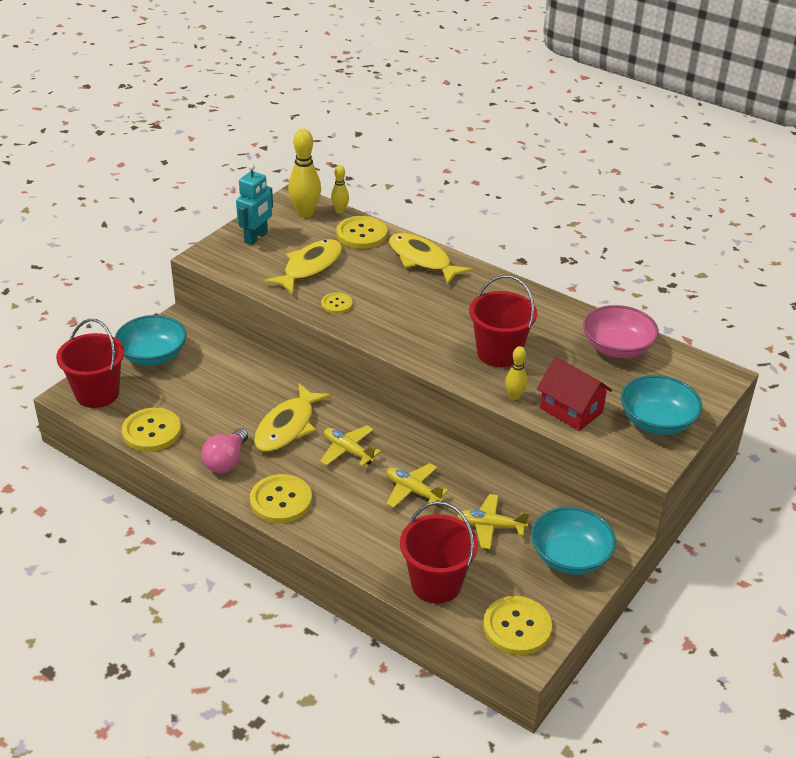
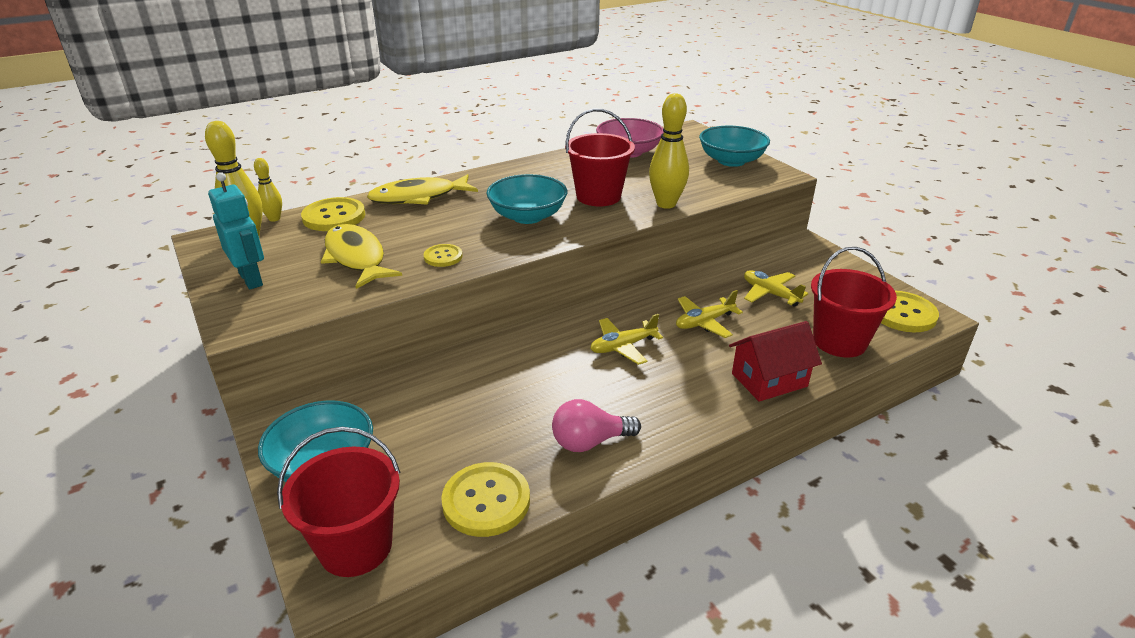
camera: 65 degrees left, 5 degrees down
pink light bulb [201,428,248,473] -> pink light bulb turned 120 degrees clockwise [552,399,641,452]
yellow button [250,474,312,523] -> none
yellow fish [254,383,331,452] -> none
yellow plane [457,494,529,549] -> yellow plane turned 105 degrees clockwise [744,270,809,307]
yellow bowling pin [505,346,527,400] -> yellow bowling pin [649,93,689,209], size x1.79
turquoise bowl [531,507,616,575] -> turquoise bowl moved to [486,174,567,224]
red house [537,357,612,431] -> red house moved to [729,321,822,402]

